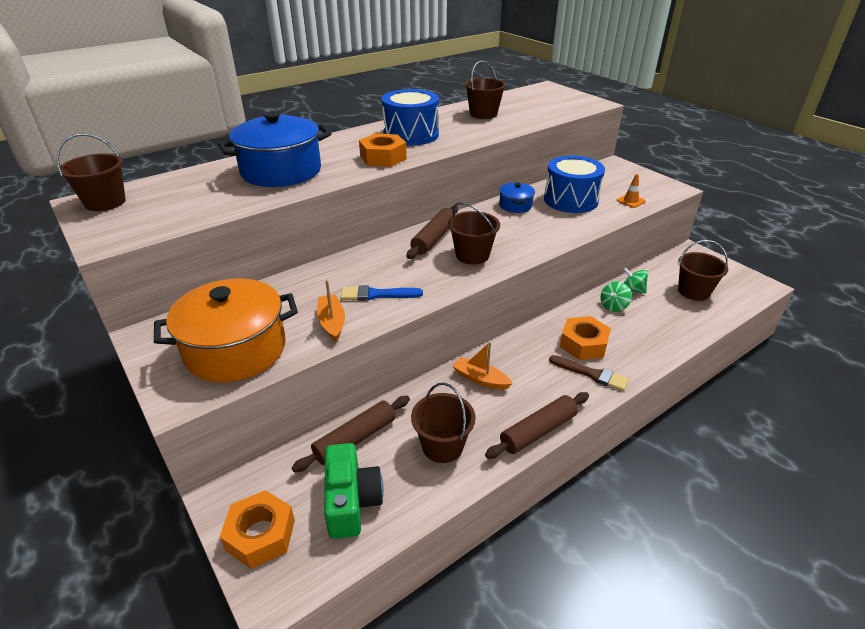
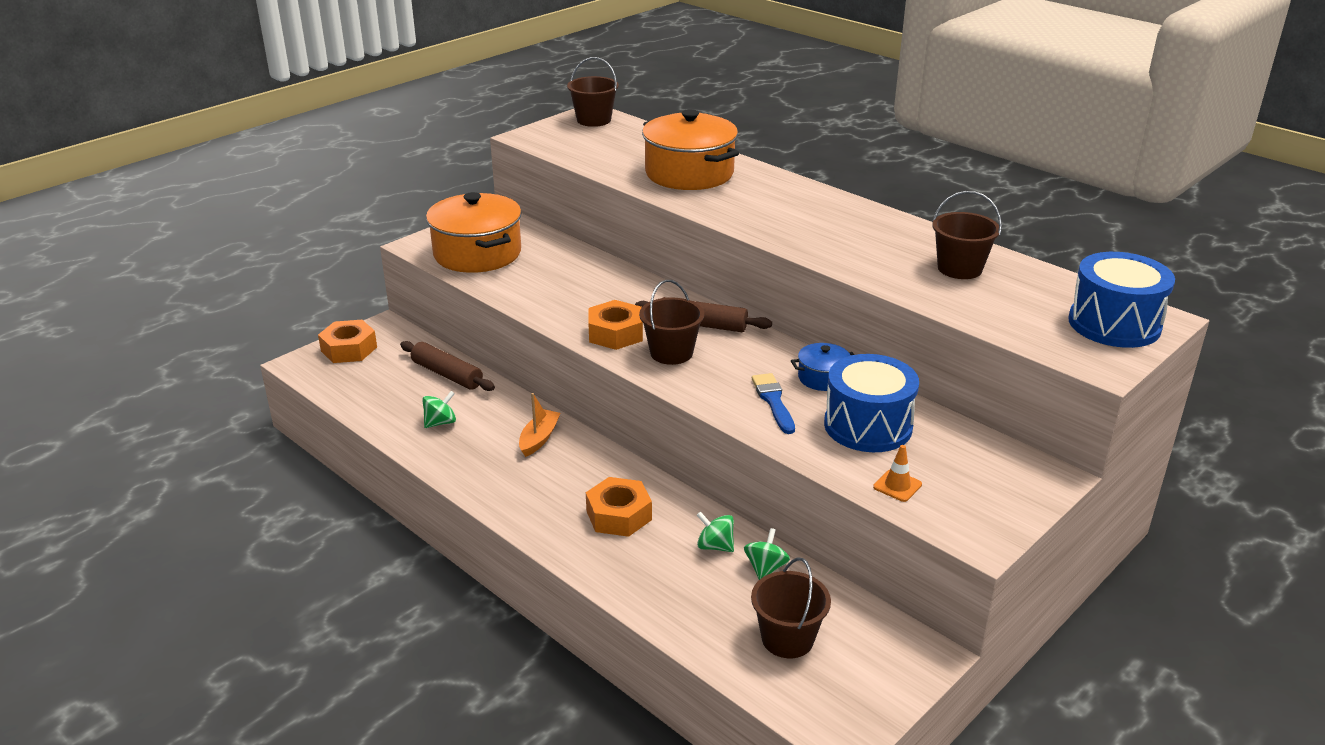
camera: 80 degrees right, 5 degrees down
blue pot [218,111,331,187] -> orange pot [642,109,739,190]
orange boat [317,280,345,342] -> none
green camera [324,443,384,539] -> none
blue brush [341,285,423,301] -> blue brush moved to [752,373,795,434]
orange nut [359,133,407,167] -> orange nut moved to [588,300,643,350]
blue drum [382,89,439,146] -> blue drum moved to [1068,252,1175,348]
brown bucket [411,383,476,463] -> green spinning top [422,391,456,428]
brown rolling pin [485,392,589,459] -> none
brown brush [549,355,629,391] -> none

